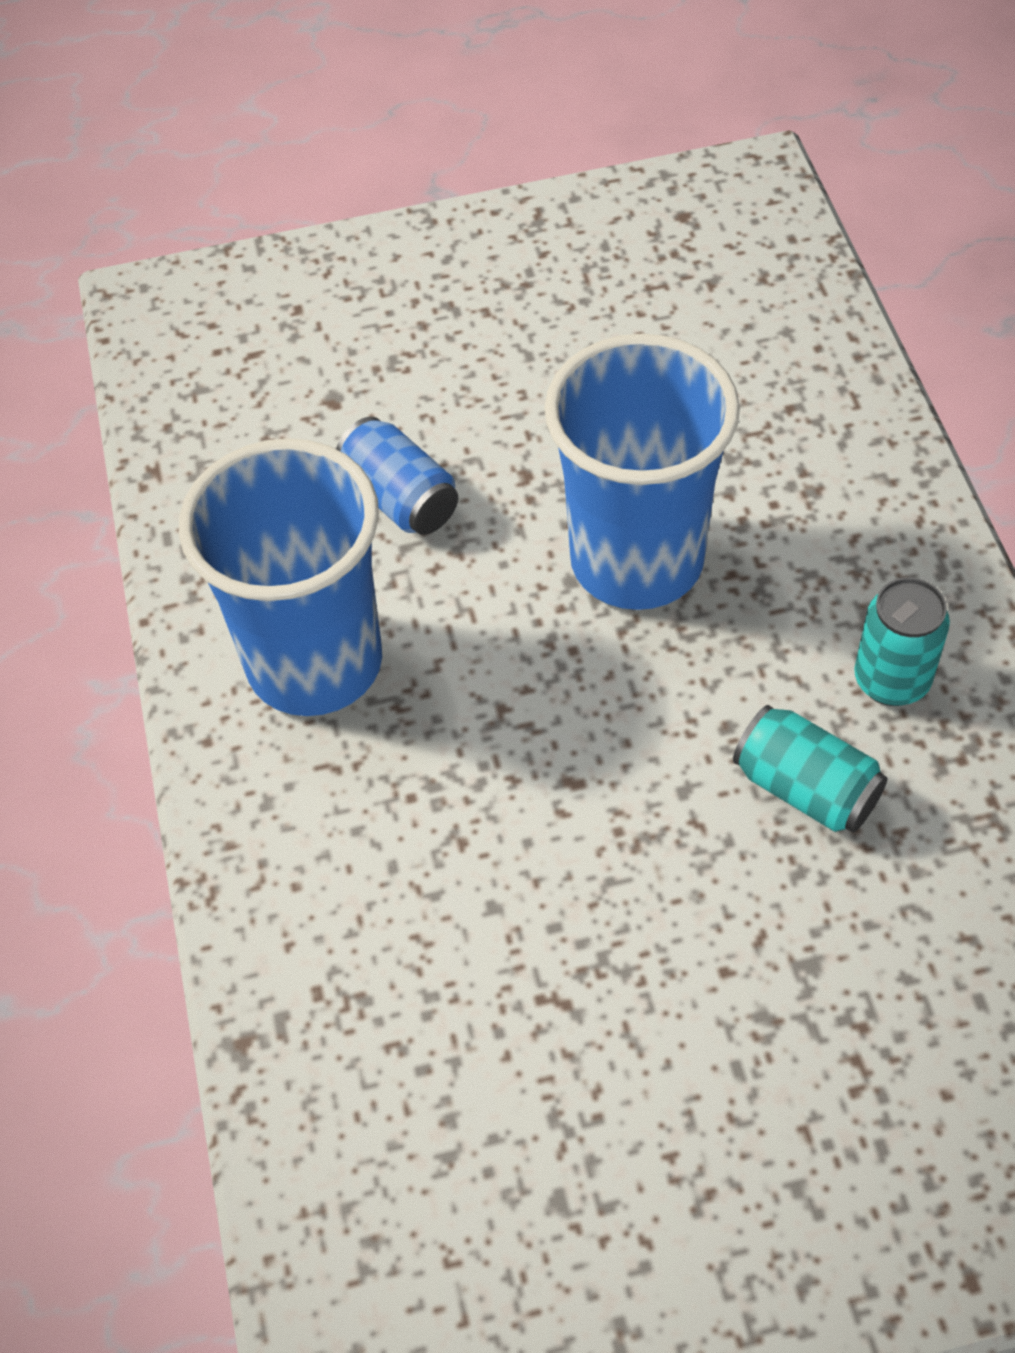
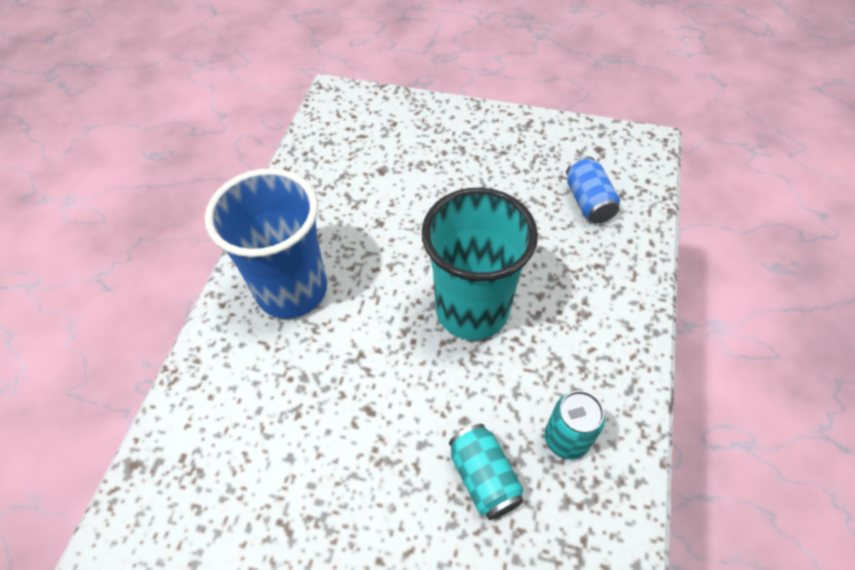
camera: 25 degrees right, 0 degrees up
blue can [336,417,458,535] -> blue can moved to [566,156,620,223]
blue cup [544,334,740,610] -> turquoise cup [422,188,538,340]

